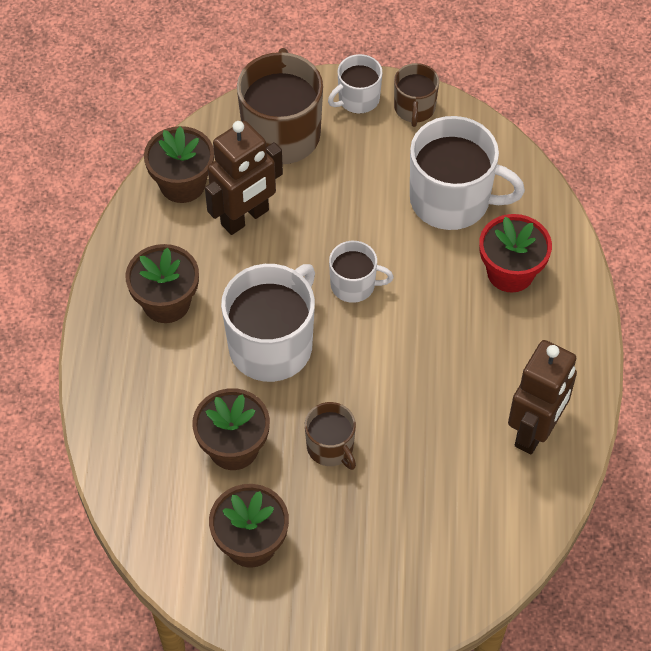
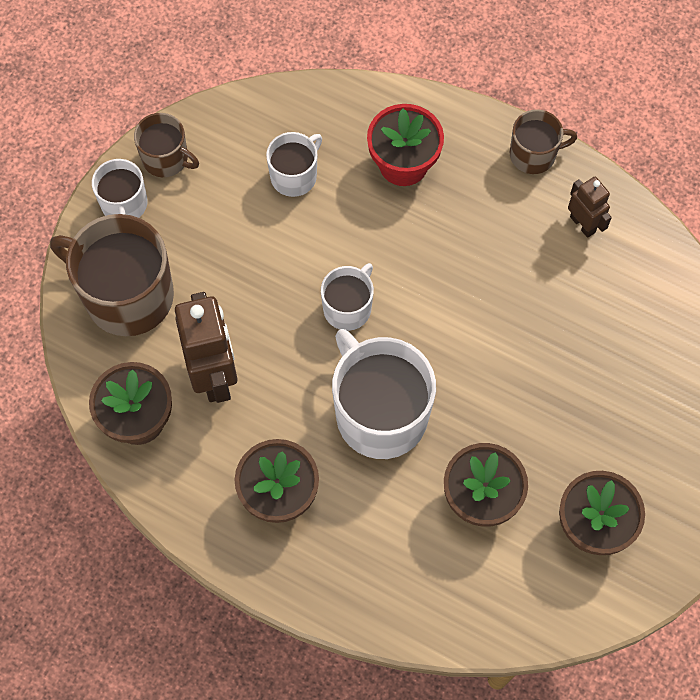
camera: 65 degrees left, 10 degrees up
brown mug [305,402,356,470] -> brown mug moved to [510,109,577,174]
white mug [410,116,525,230] -> white mug [266,132,322,197], size x0.54
brown robot [508,340,577,454] -> brown robot [568,177,612,238], size x0.55

